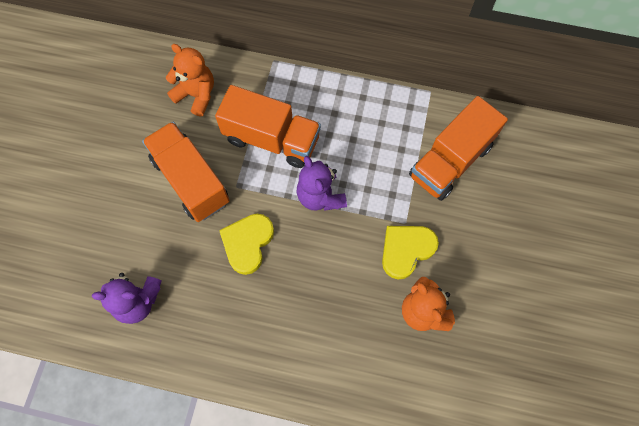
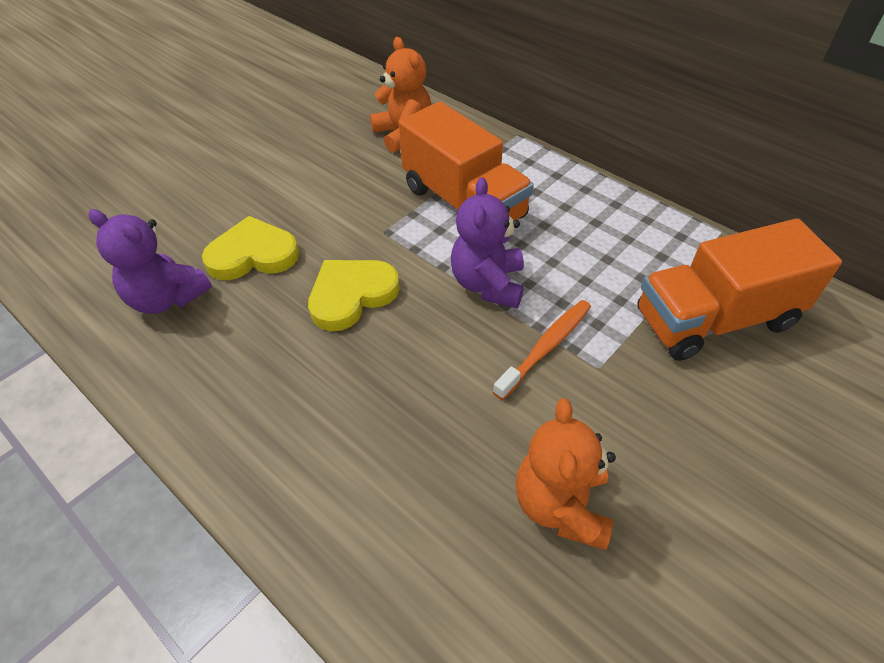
camera: 30 degrees right, 20 degrees down
orange truck [142,122,230,222] -> none
yellow heart [382,226,439,279] -> yellow heart moved to [202,216,299,280]
none -> orange toothbrush [493,300,591,400]

